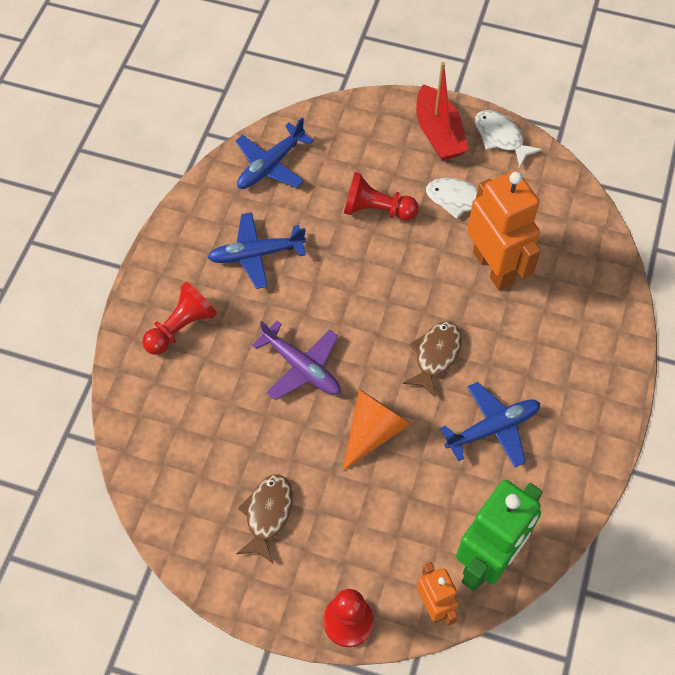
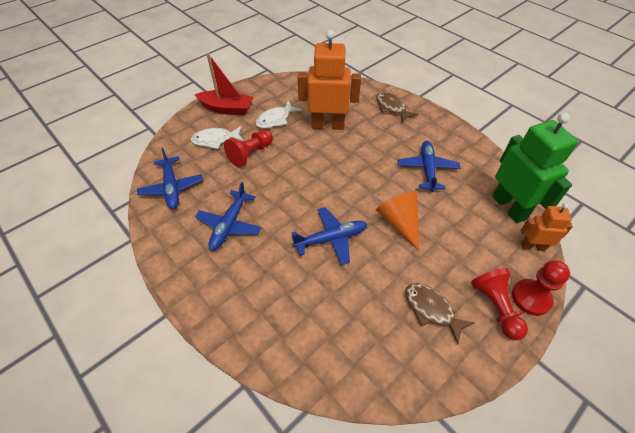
camera: 60 degrees left, 10 degrees down
red pawn [142,282,217,355] -> red pawn moved to [471,268,528,340]
purple plane [252,320,341,400] -> blue plane [292,207,367,265]
brown fish [403,321,462,398] -> brown fish moved to [376,92,418,123]
white fish [475,110,542,167] -> white fish moved to [191,126,243,149]

